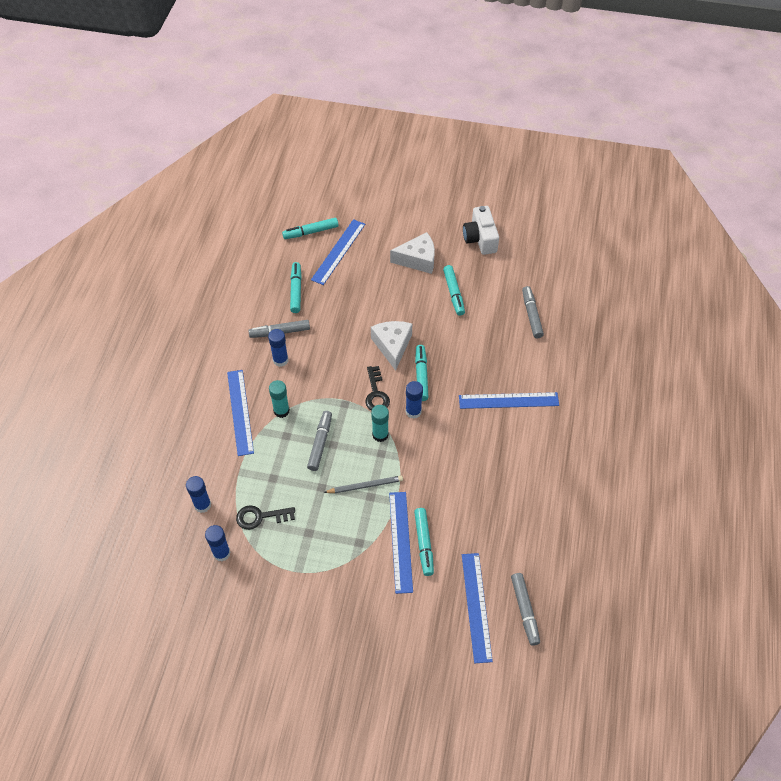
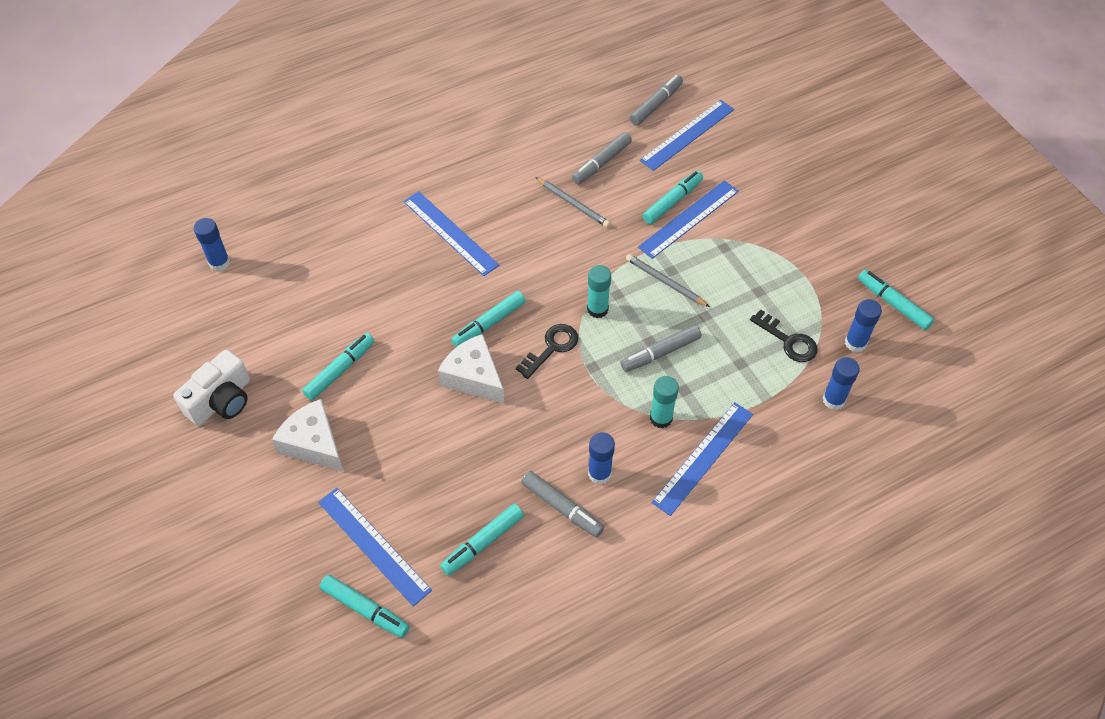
camera: 130 degrees left, 0 degrees up
blue ruler [311,219,365,285] -> blue ruler turned 60 degrees clockwise [318,488,432,607]
white cheese [371,321,412,371] -> white cheese turned 90 degrees clockwise [438,334,505,404]
blue glue stick [406,381,423,419] -> blue glue stick moved to [194,218,230,271]
grey marker [522,286,544,338] -> grey marker moved to [572,132,632,184]
none -> grey pencil [535,177,610,227]
none -> turquoise marker [858,270,934,330]

